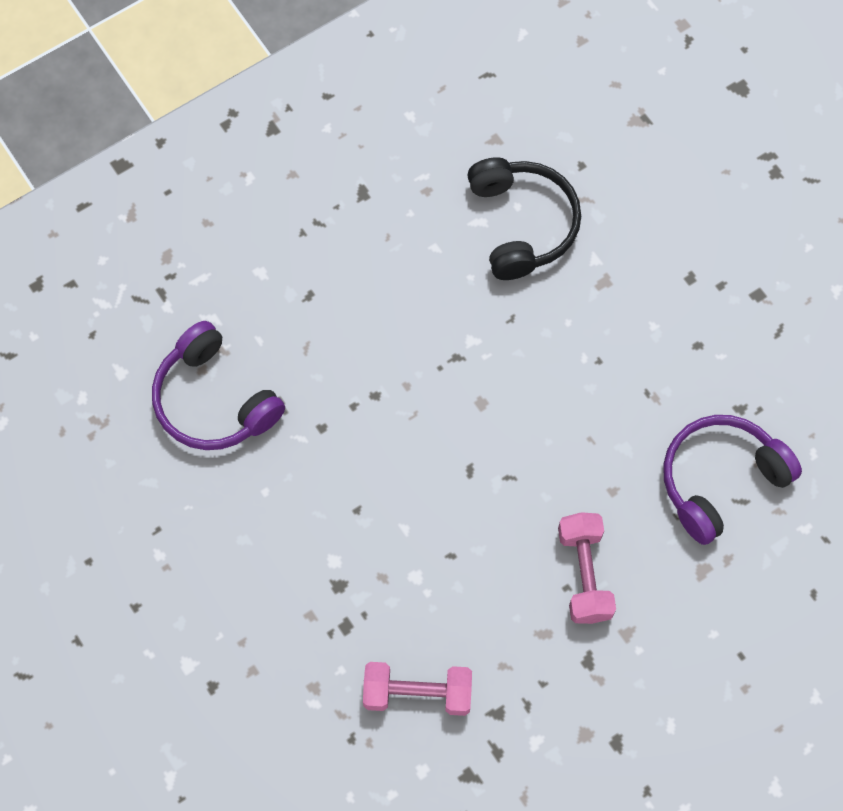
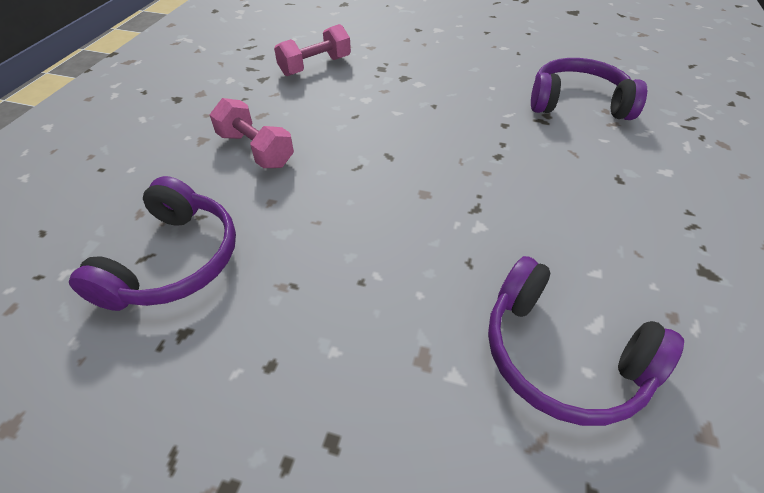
camera: 140 degrees right, 20 degrees down
black headphones [467,157,581,280] -> purple headphones [488,256,684,426]

